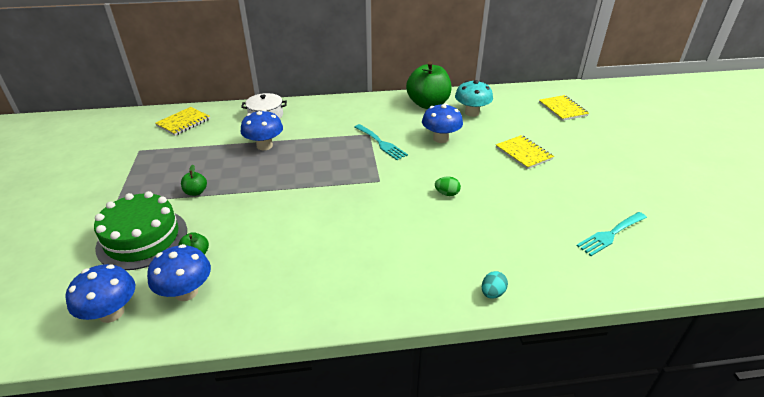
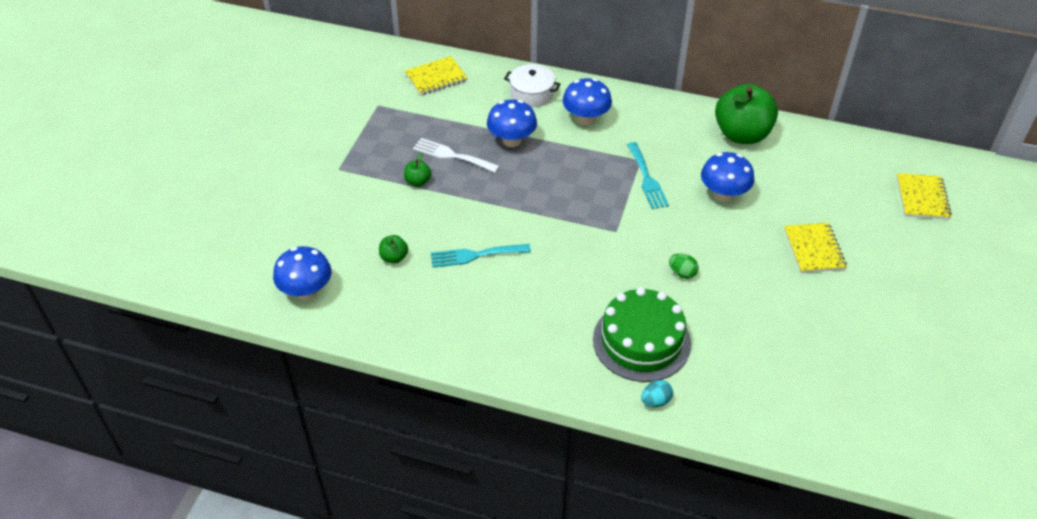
camera: 25 degrees right, 10 degrees up
green cake [94,191,187,270] -> green cake moved to [593,287,691,382]
blue mushroom [147,244,211,301] -> blue mushroom moved to [563,78,612,125]
turquoise mushroom [455,80,493,117] -> none
turquoise fork [576,212,647,256] -> turquoise fork moved to [431,244,531,268]
none -> white fork [413,138,500,173]

